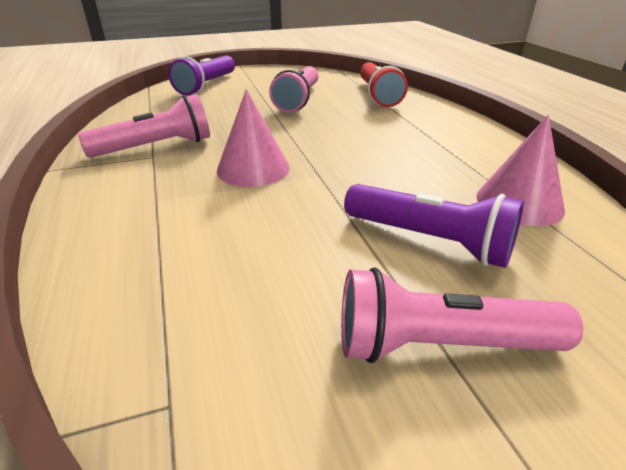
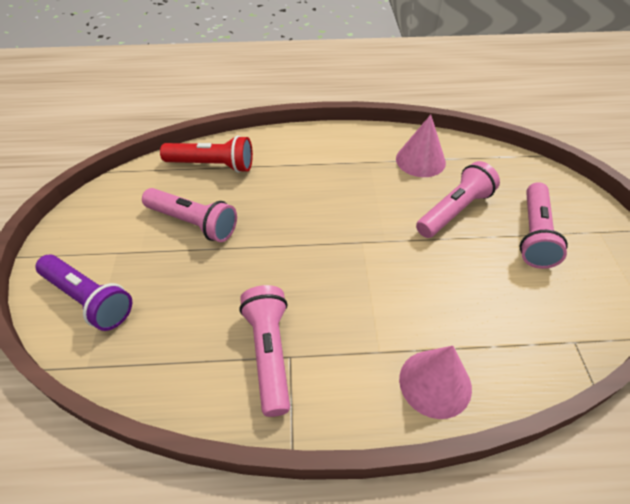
camera: 75 degrees left, 15 degrees up
pink cone [217,89,290,187] -> pink cone moved to [399,346,472,419]
purple flashlight [344,184,524,268] -> pink flashlight [416,161,500,238]

